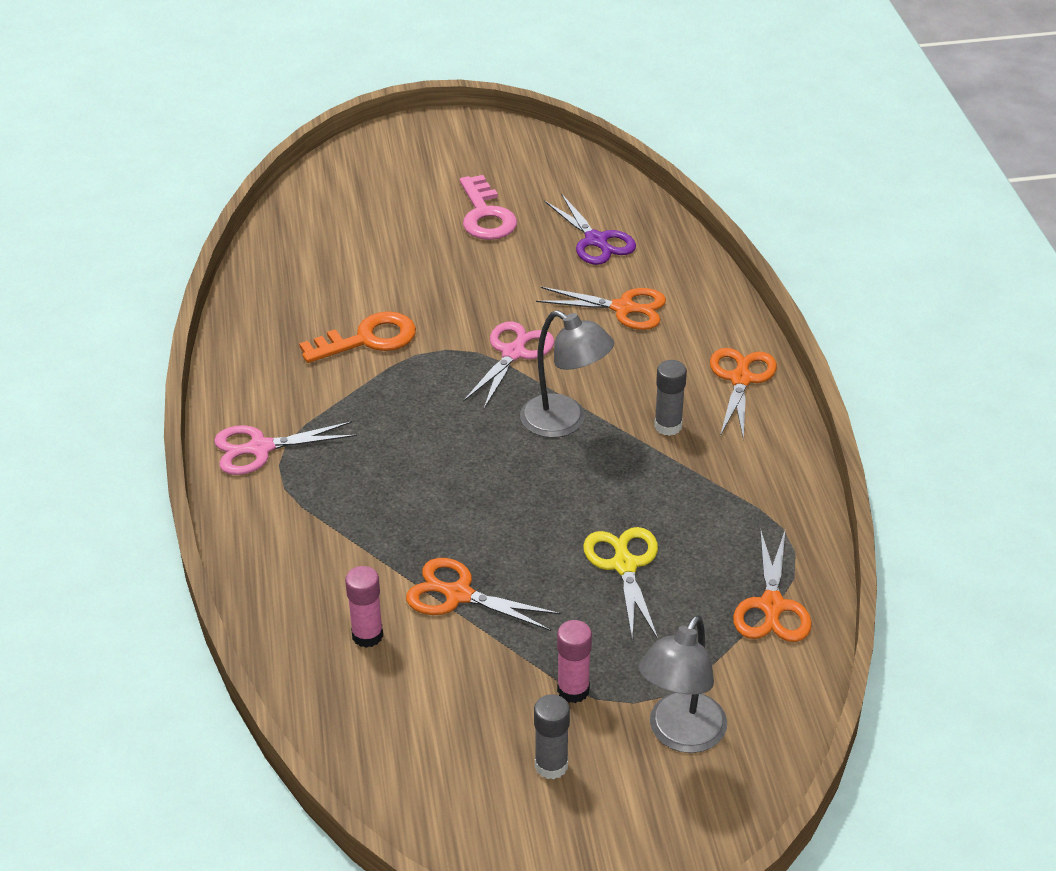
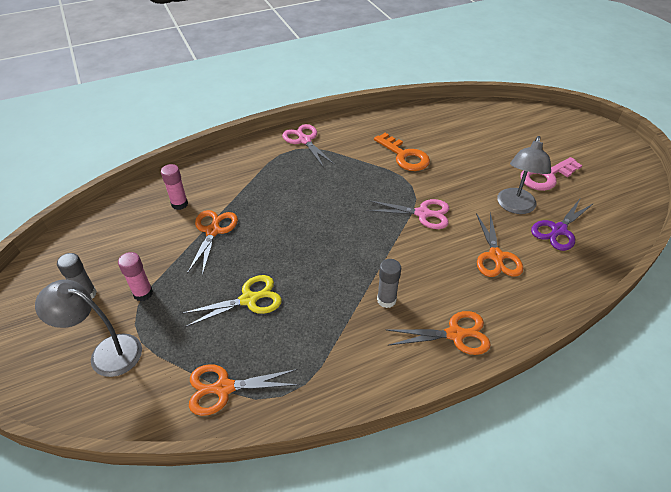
camera: 75 degrees right, 5 degrees up
grey lamp [520,310,614,438] -> grey lamp moved to [497,136,551,214]

